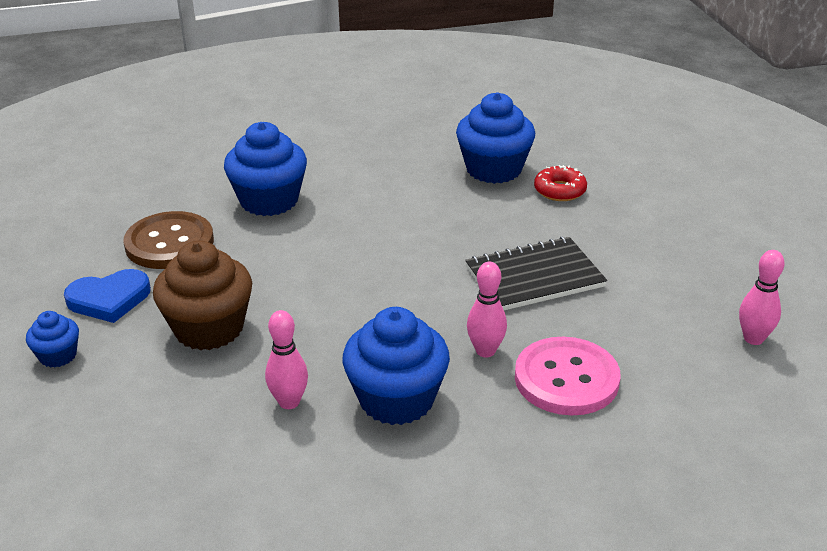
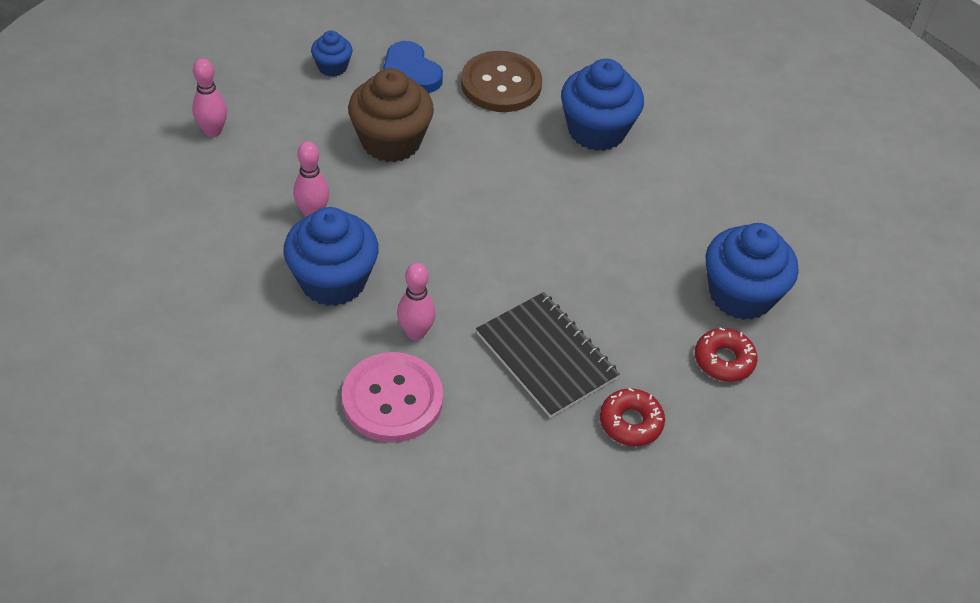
camera: 70 degrees right, 15 degrees up
pink bowling pin [739,250,785,345] -> pink bowling pin moved to [192,58,227,137]
none -> red donut [600,388,665,446]

